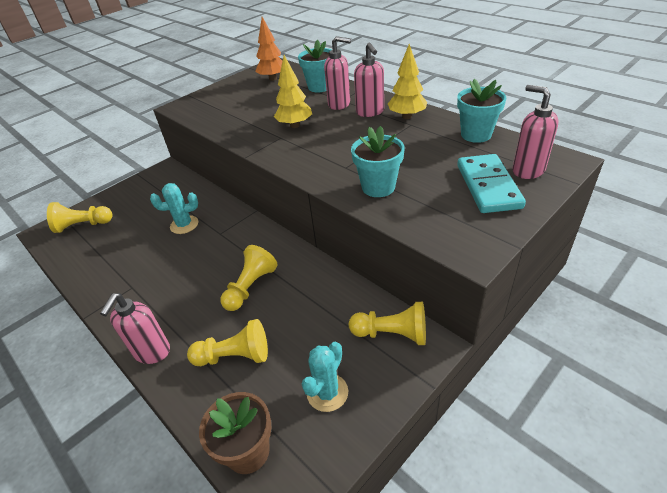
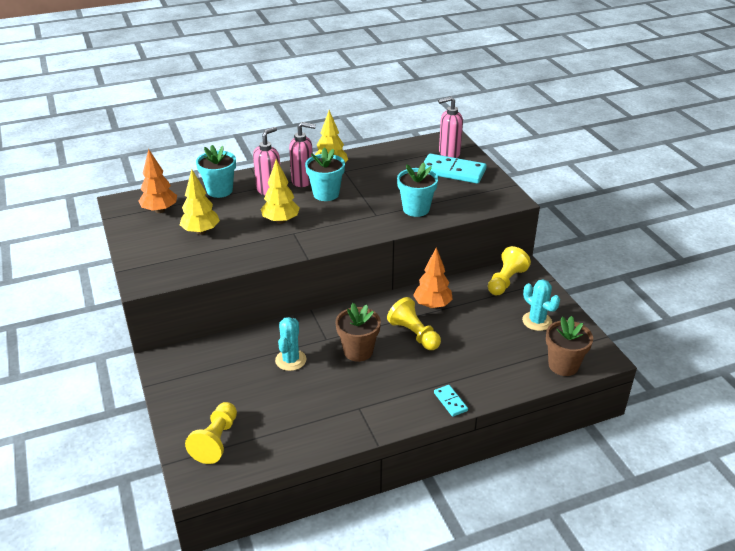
camera: 70 degrees left, 5 degrees down
pink soap dispenser [100,293,170,364] -> turquoise domino [434,385,468,417]
yellow pawn [187,319,268,366] -> none
turquoise flower pot [457,79,507,143] -> turquoise flower pot moved to [305,147,345,201]
none -> yellow tree [180,169,220,235]
none -> brown flower pot [336,303,381,362]
none -> orange tree [413,248,453,309]

